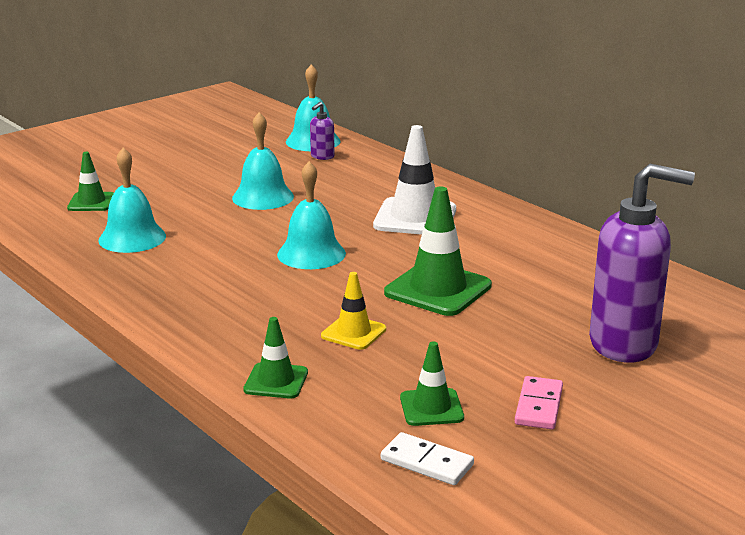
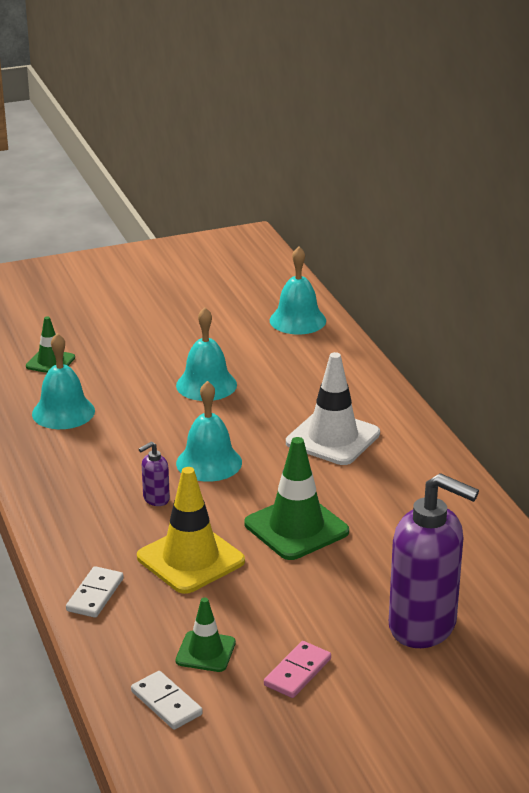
camera: 20 degrees right, 5 degrees up
green traffic cone [243,317,308,398] -> white domino [66,566,124,618]
purple soap dispenser [310,102,335,160] -> purple soap dispenser moved to [139,442,170,506]
yellow traffic cone [321,272,386,350] -> yellow traffic cone [137,467,245,594], size x1.75

